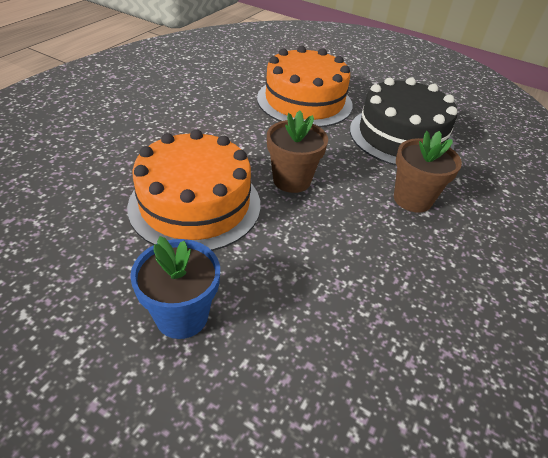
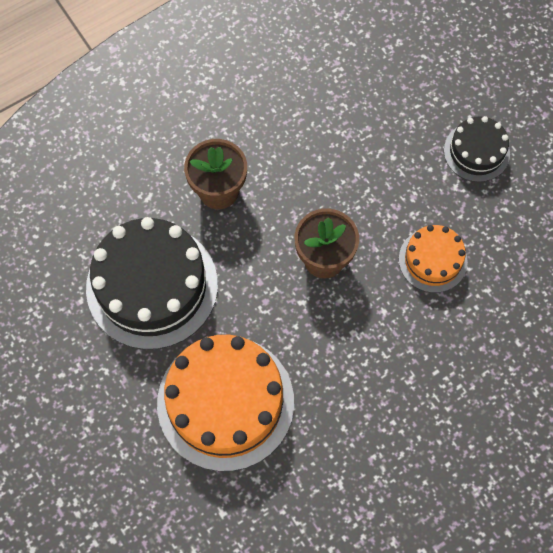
camera: 150 degrees left, 25 degrees up
orange cake [127,129,261,251] -> orange cake [399,225,468,293], size x0.53
blue flower pot [130,236,220,339] -> black cake [444,116,510,182]

